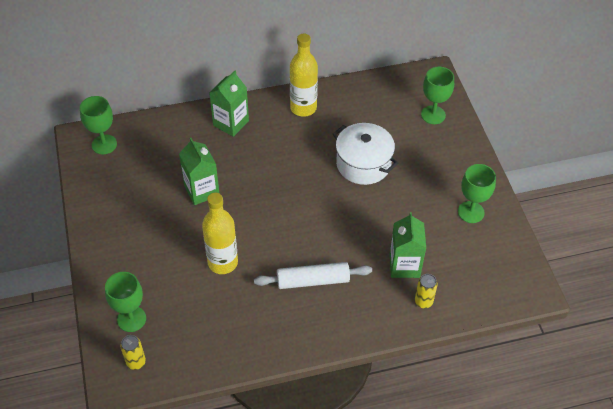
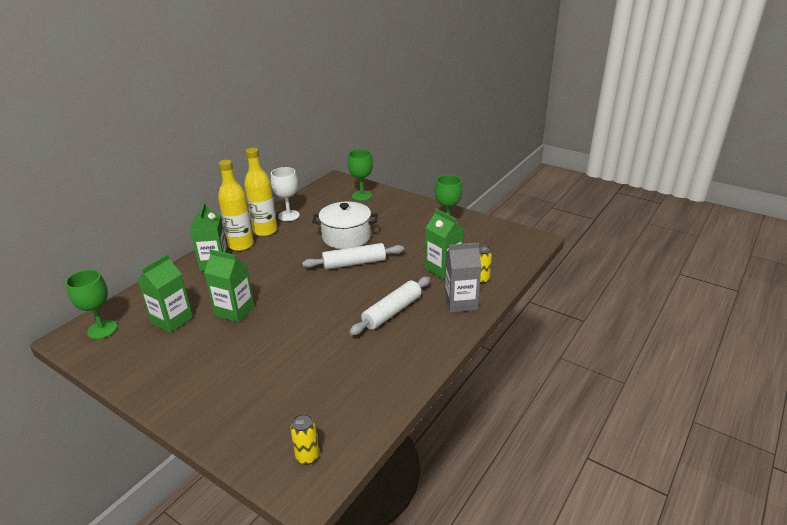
camera: 40 degrees left, 20 degrees down
green goblet [105,272,146,332] -> none
yellow bottle [202,193,238,274] -> yellow bottle moved to [218,160,254,251]
none -> green carton [137,254,193,333]
none -> white goblet [271,167,300,221]
none -> white rolling pin [302,243,404,270]
none -> grey carton [445,242,481,312]

